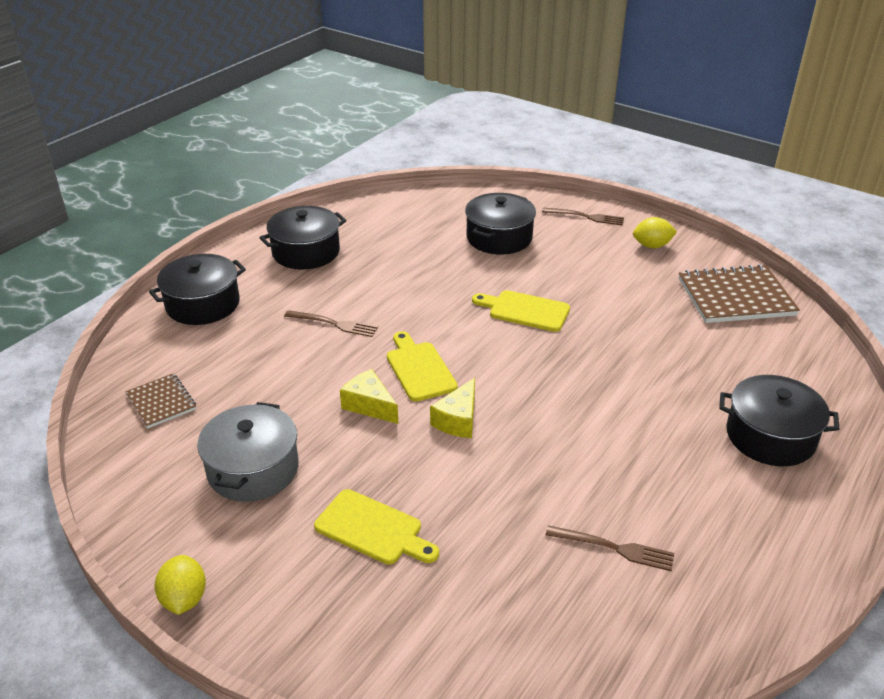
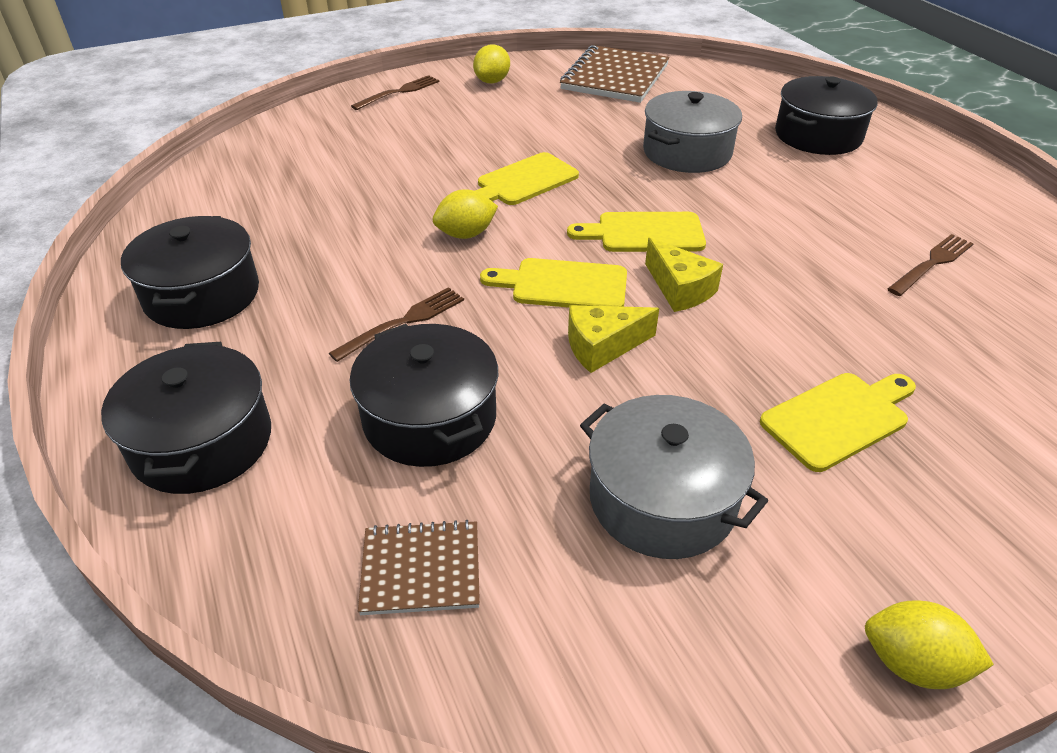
camera: 60 degrees left, 5 degrees up
black pot [465,193,536,254] -> black pot moved to [350,324,498,467]
none -> yellow lemon [433,189,498,239]
none -> yellow cutting board [567,212,706,252]
none -> grey pot [643,91,742,173]

